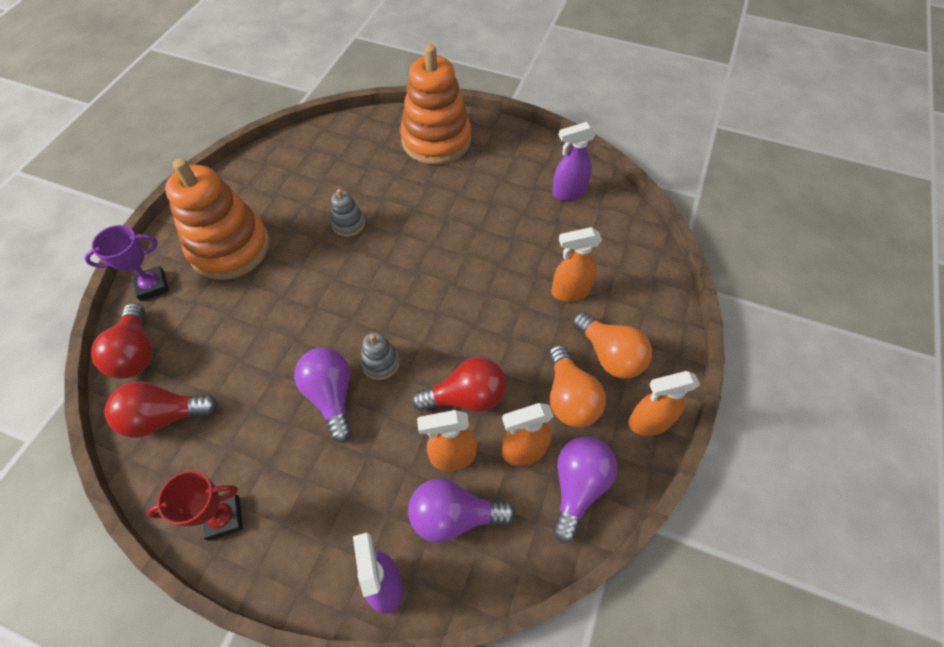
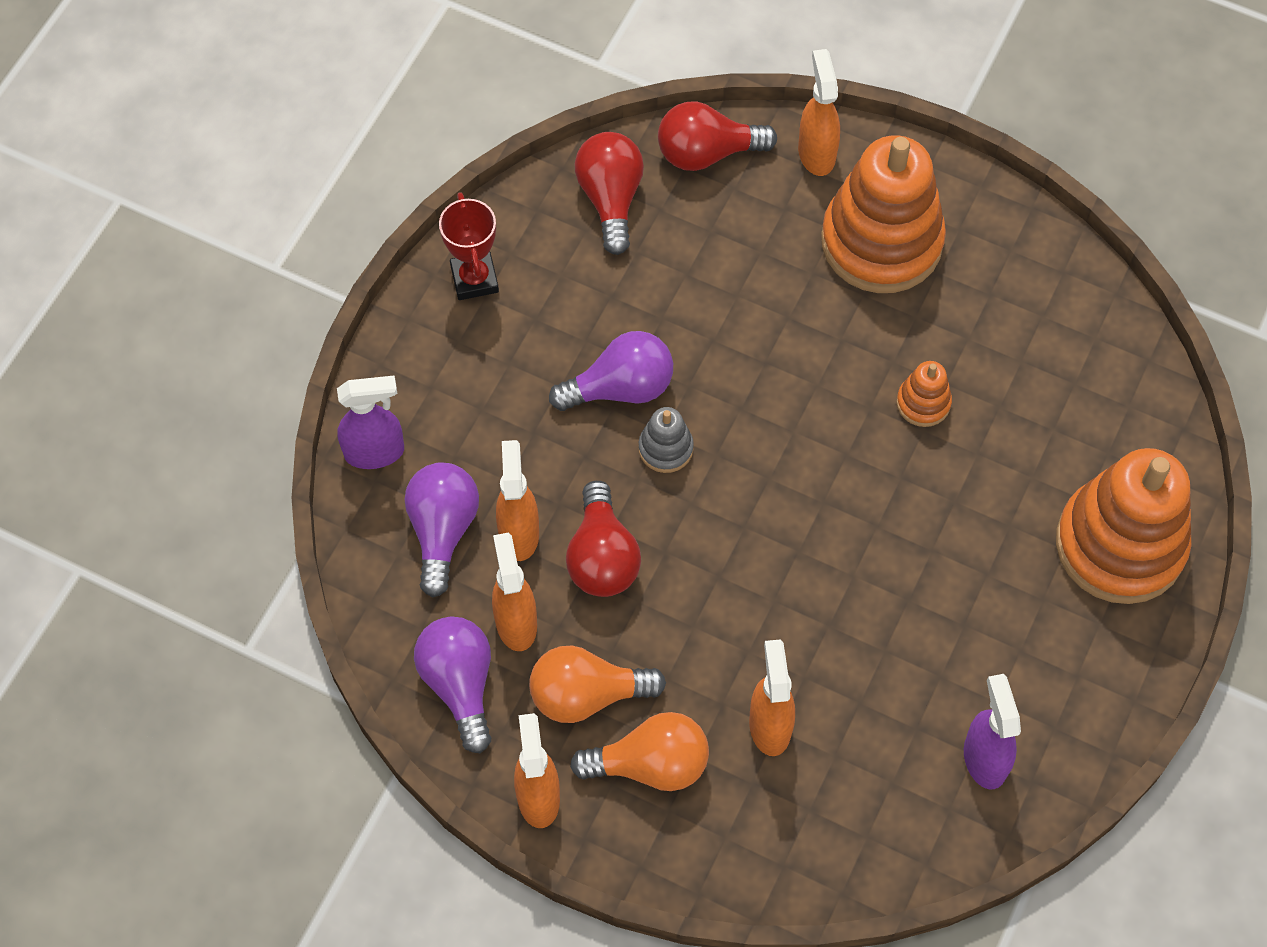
camera: 95 degrees right, 5 degrees up
purple trophy [84,225,169,301] -> orange spray bottle [798,49,840,176]
grey stacking toy [331,189,365,237] -> orange stacking toy [896,361,952,427]
purple light bulb [553,436,617,543] -> purple light bulb turned 135 degrees counterclockwise [414,616,491,753]
orange light bulb [572,312,652,378] -> orange light bulb turned 150 degrees counterclockwise [570,712,709,791]

